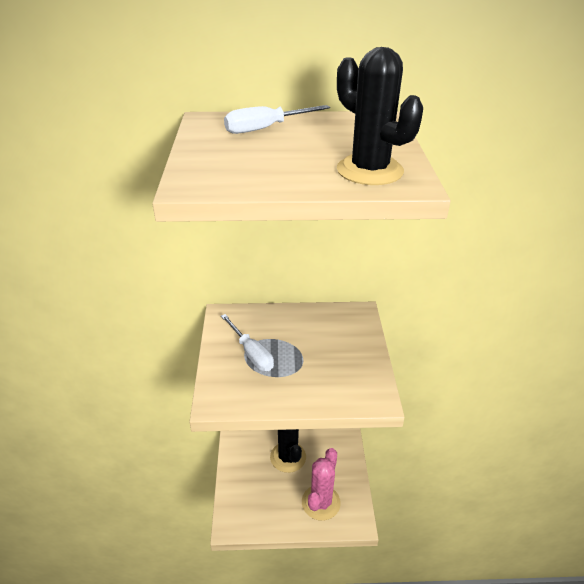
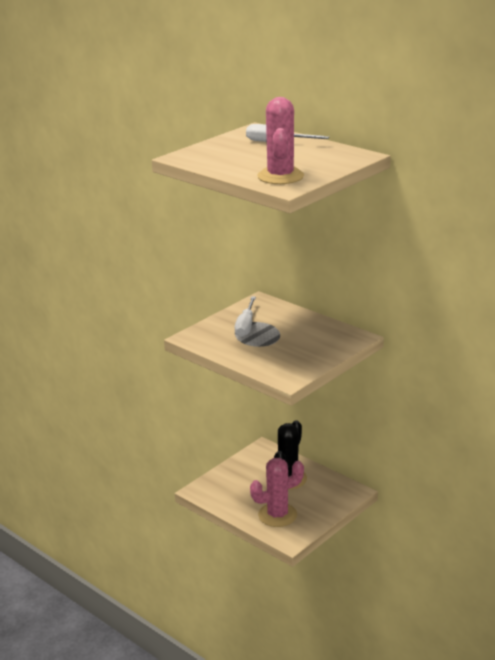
camera: 45 degrees right, 10 degrees down
black cactus [337,47,423,185] -> pink cactus [257,97,304,184]

